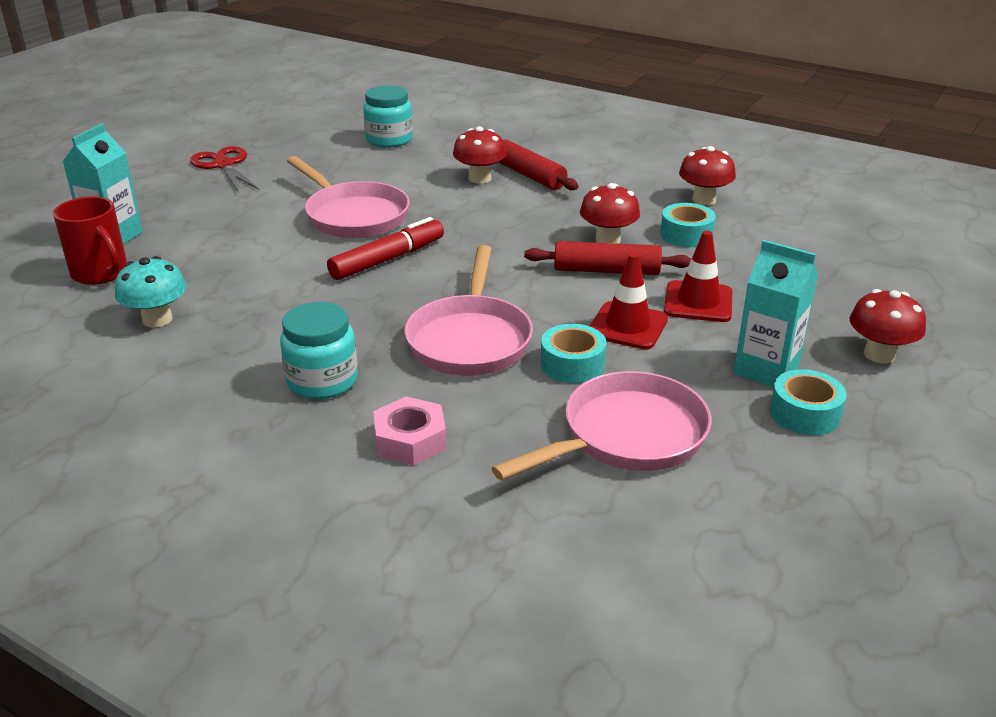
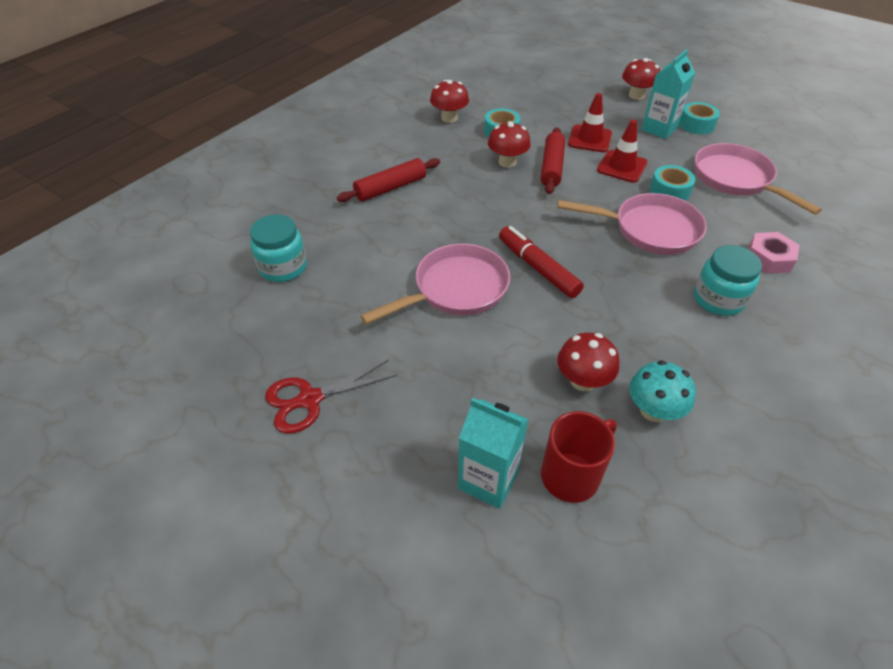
camera: 85 degrees left, 15 degrees up
red mushroom [453,126,506,184] -> red mushroom moved to [557,333,619,391]

